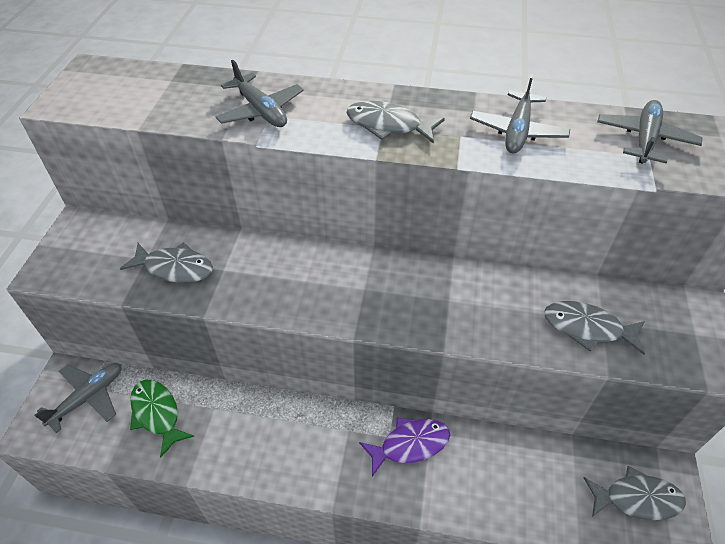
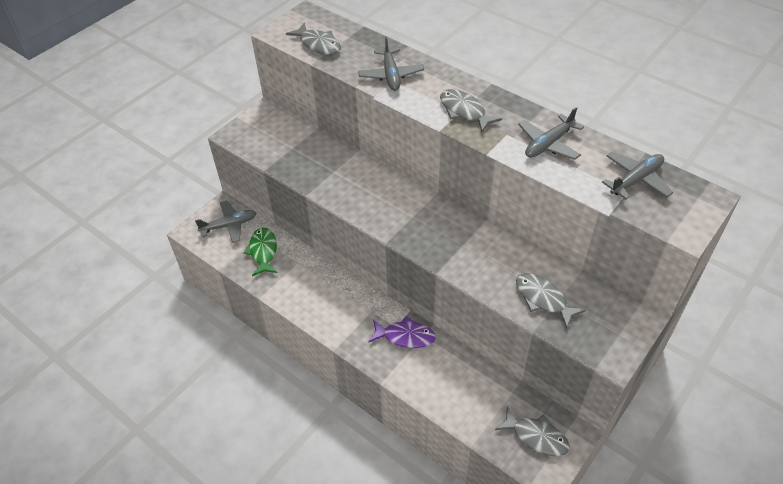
camera: 30 degrees right, 0 degrees up
grey fish [120,242,213,283] -> grey fish moved to [286,23,341,55]

